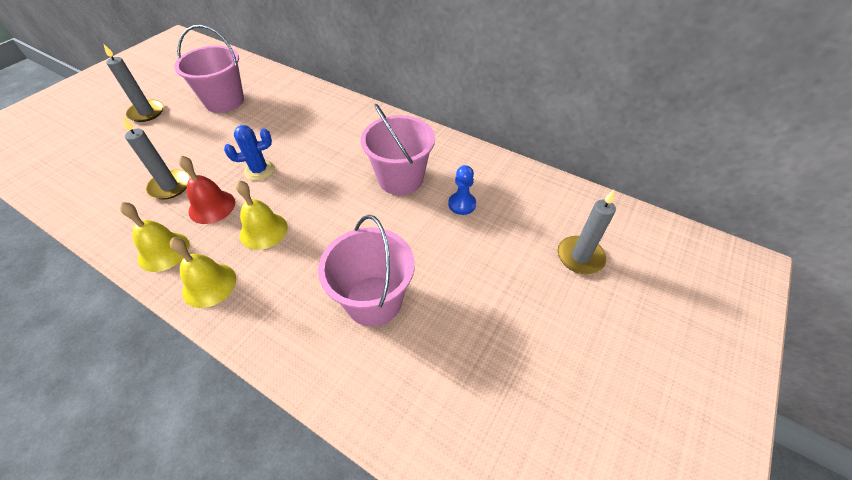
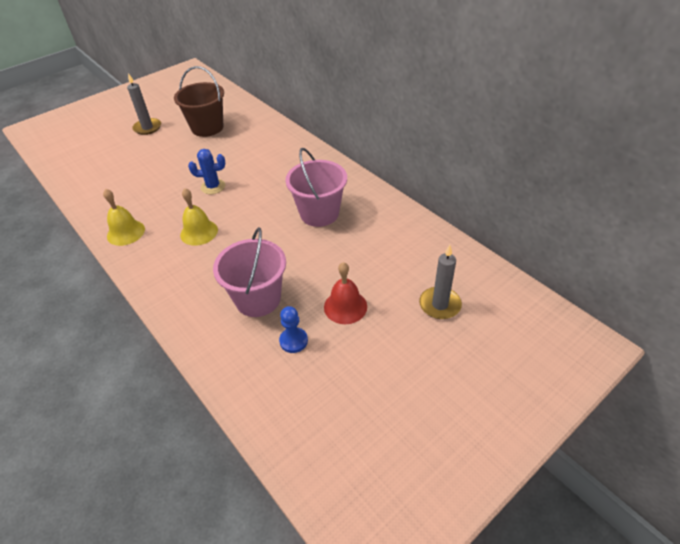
camera: 20 degrees right, 5 degrees down
grey candle [122,117,190,199] -> none
yellow bell [170,237,236,308] -> none
pink bucket [174,25,244,113] -> brown bucket [174,66,224,137]
red bell [179,156,235,224] -> red bell moved to [324,262,367,324]
blue pawn [448,165,476,215] -> blue pawn moved to [279,306,308,353]

